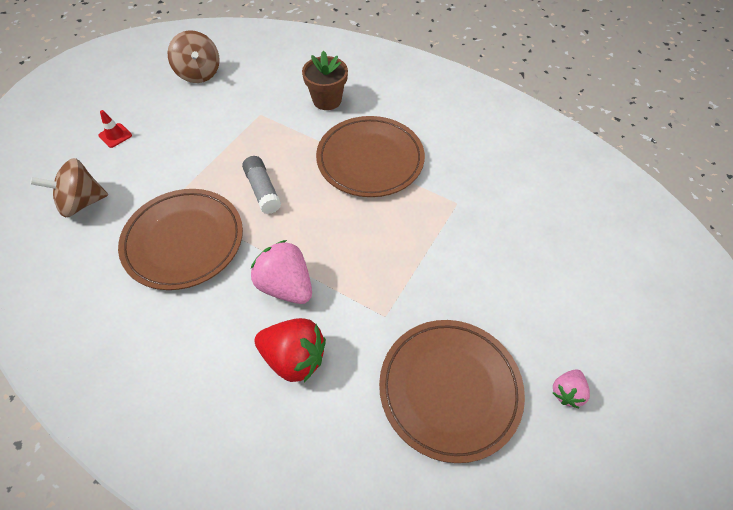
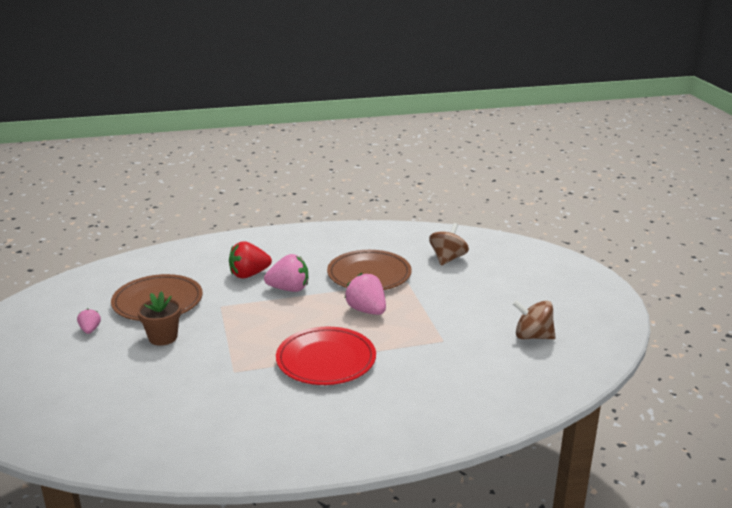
camera: 135 degrees right, 30 degrees down
red traffic cone [98,110,132,148] -> none
grey glue stick [242,156,281,214] -> pink strawberry [345,273,386,315]
brown flower pot [302,50,348,110] -> brown flower pot moved to [137,291,181,346]
brown plate [316,116,425,197] -> red plate [276,327,376,385]

